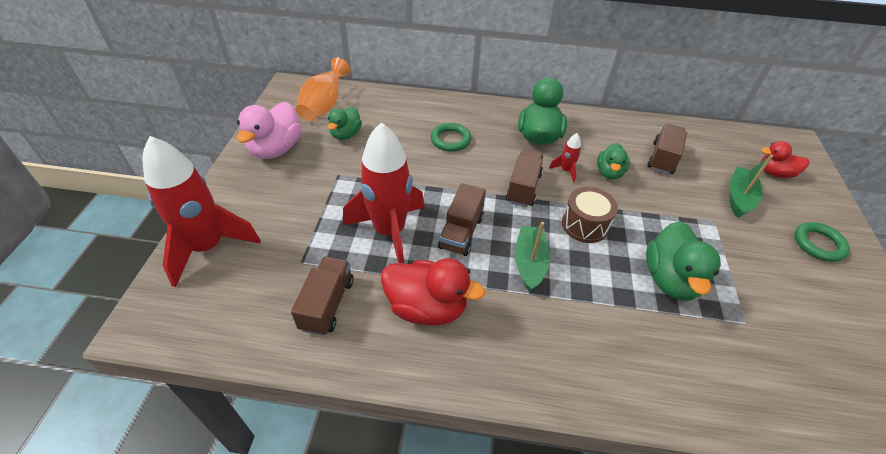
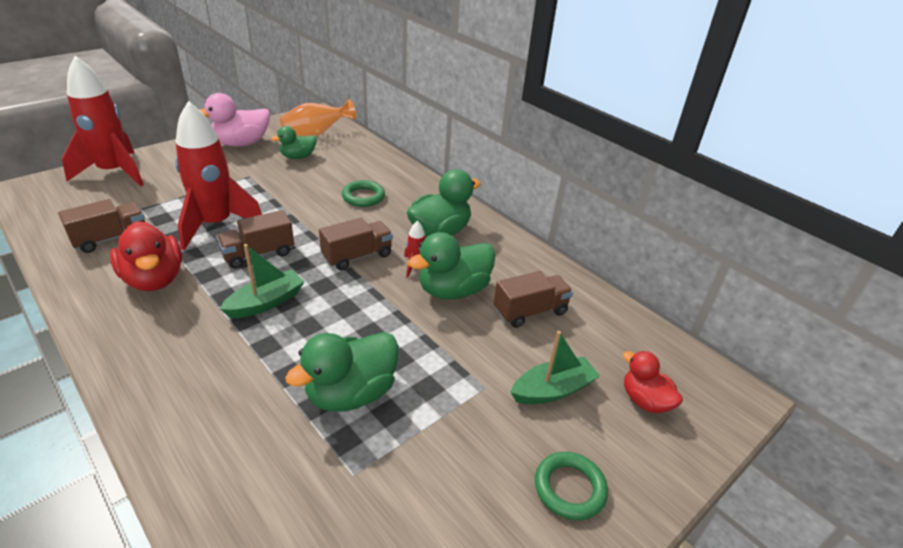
camera: 40 degrees right, 10 degrees down
brown drum [562,187,618,243] -> none
green duck [597,143,630,180] -> green duck [408,232,496,300], size x1.62

